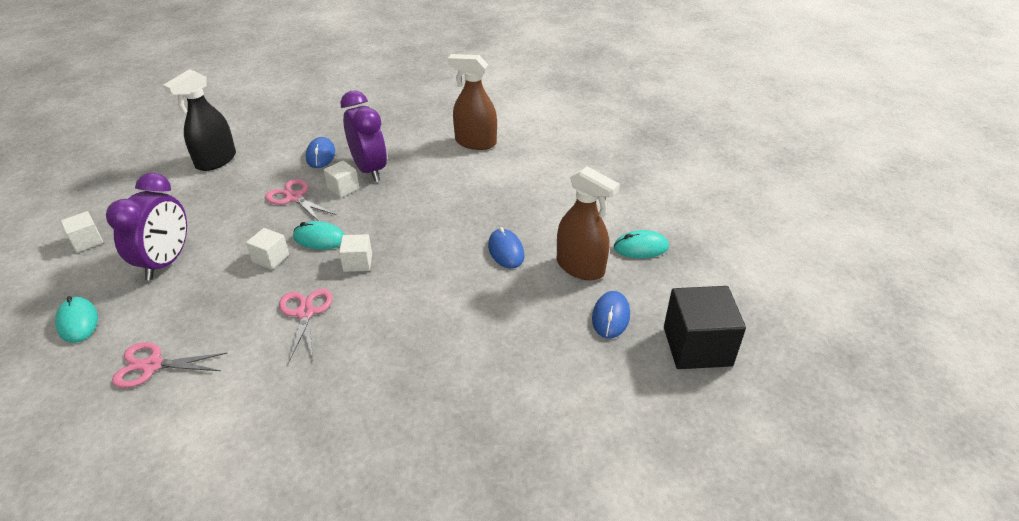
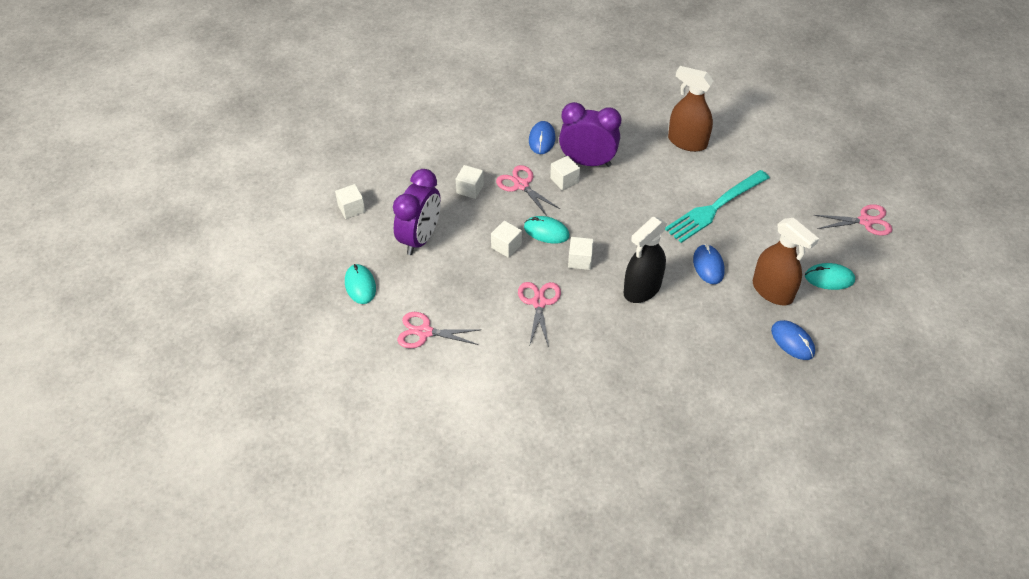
camera: 10 degrees right, 10 degrees up
black spray bottle [163,69,236,171] -> black spray bottle moved to [624,217,667,303]
purple clock [340,91,387,182] -> purple clock turned 60 degrees counterclockwise [559,102,621,167]
blue mouse [592,291,630,339] -> blue mouse turned 60 degrees counterclockwise [771,320,815,360]
black cube [664,286,746,369] -> none
none -> white cube [456,165,484,199]
none -> turquoise fork [665,170,770,243]
none -> pink scissors [814,204,892,236]

